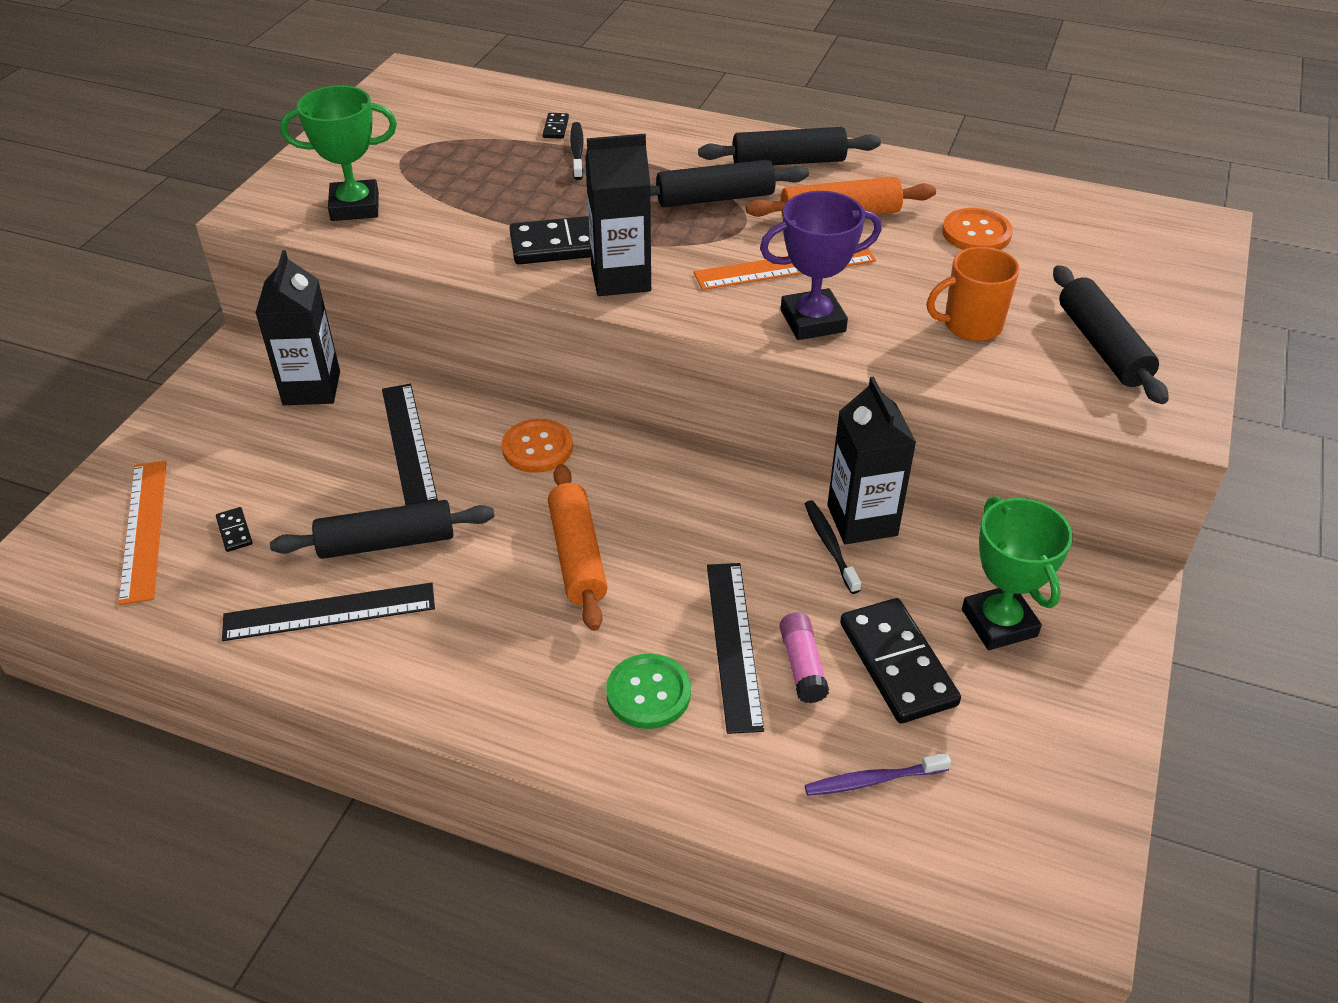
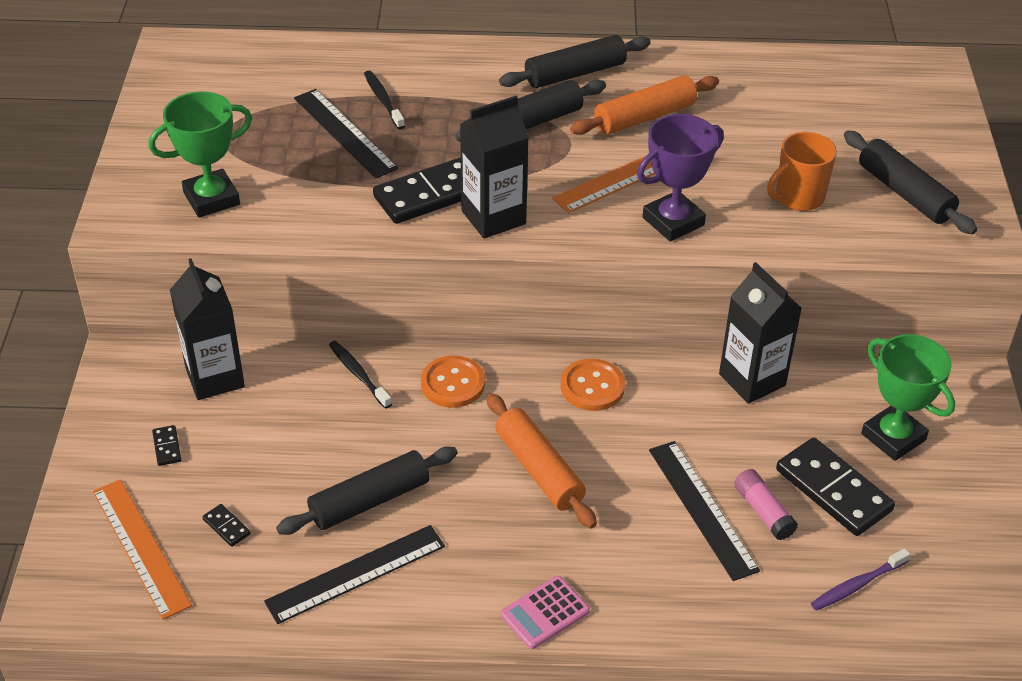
camera: 20 degrees left, 0 degrees up
black ruler [382,384,438,505] -> black ruler moved to [294,89,398,178]
black domino [543,113,569,139] -> black domino moved to [152,425,181,466]
green button [606,654,691,729] -> none
black toothbrush [805,500,861,594] -> black toothbrush moved to [329,341,392,409]
orange button [942,208,1013,250] -> orange button moved to [560,358,625,411]
none -> pink calculator [501,576,590,649]

